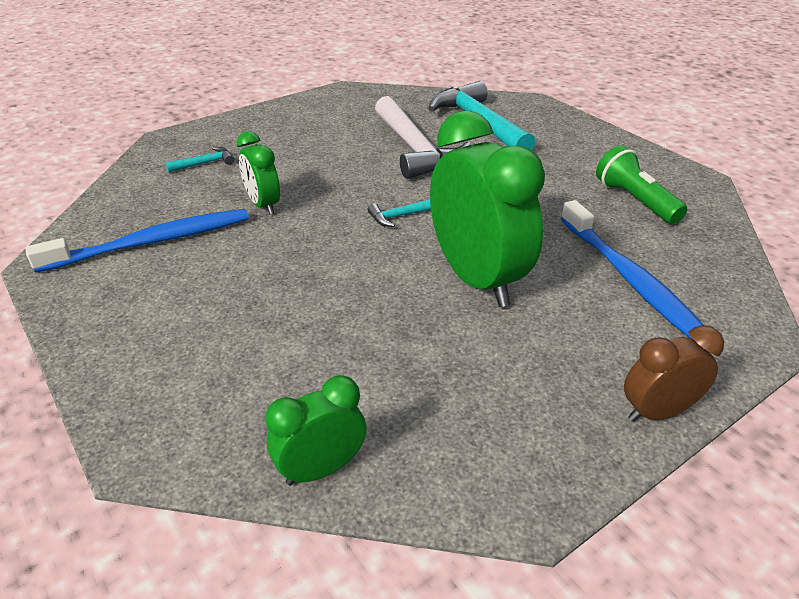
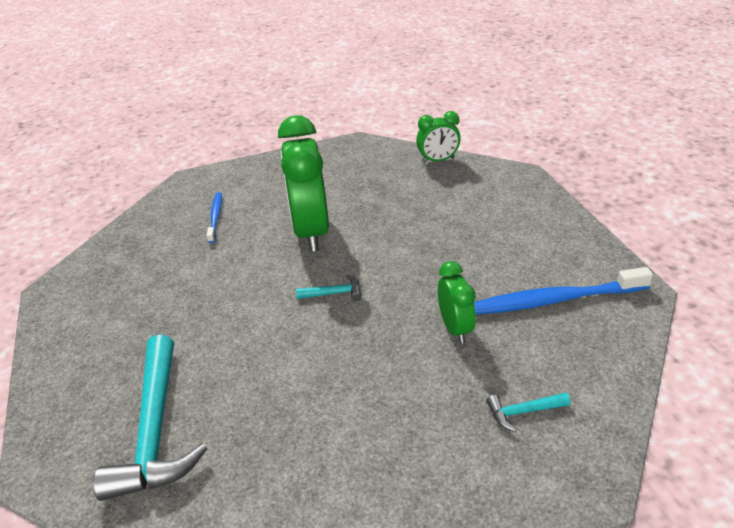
camera: 160 degrees left, 0 degrees up
white hammer [375,96,471,179] -> none
blue toothbrush [561,200,703,339] -> blue toothbrush [207,192,222,243], size x0.55
green flashlight [596,145,687,224] -> none
brown clock [624,325,724,422] -> none

